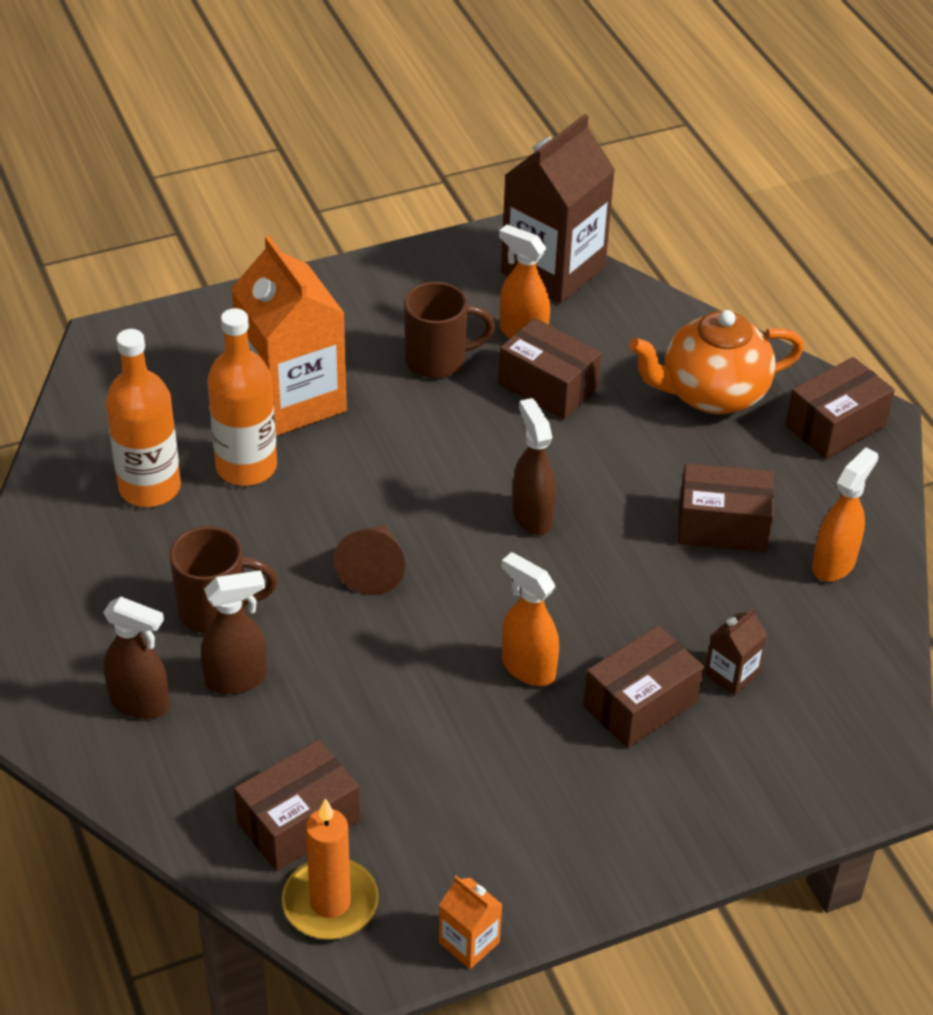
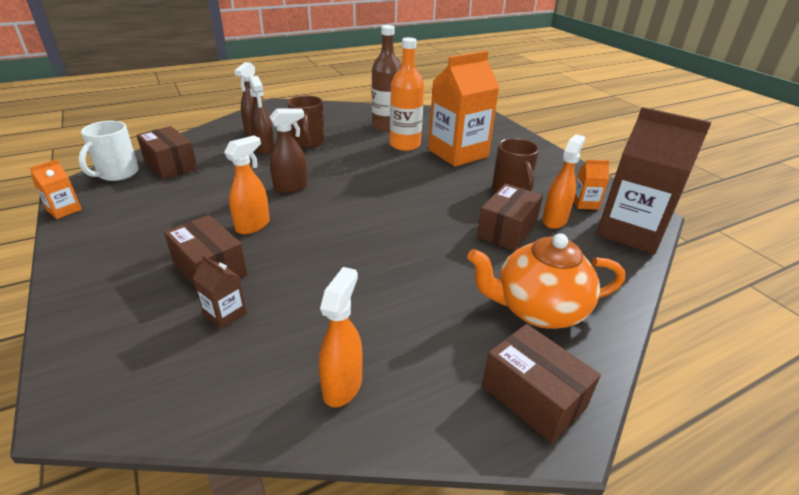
camera: 85 degrees right, 10 degrees down
orange bottle [106,329,181,507] -> brown bottle [372,25,401,131]
orange candle [282,798,379,940] -> white mug [78,121,139,181]
brown cone [334,524,405,595] -> none
brown spray bottle [513,398,556,535] -> brown spray bottle moved to [270,108,308,193]
orange teapot [629,310,804,414] -> orange teapot turned 75 degrees counterclockwise [467,233,625,329]
brown box [678,463,774,552] -> none
orange spray bottle [812,447,878,582] -> orange spray bottle turned 105 degrees counterclockwise [319,267,362,407]
none -> orange carton [574,160,610,210]

